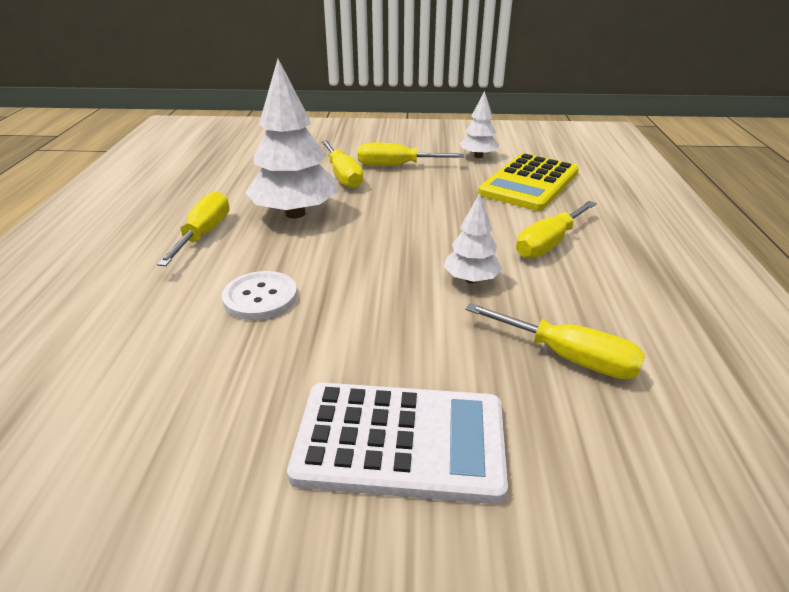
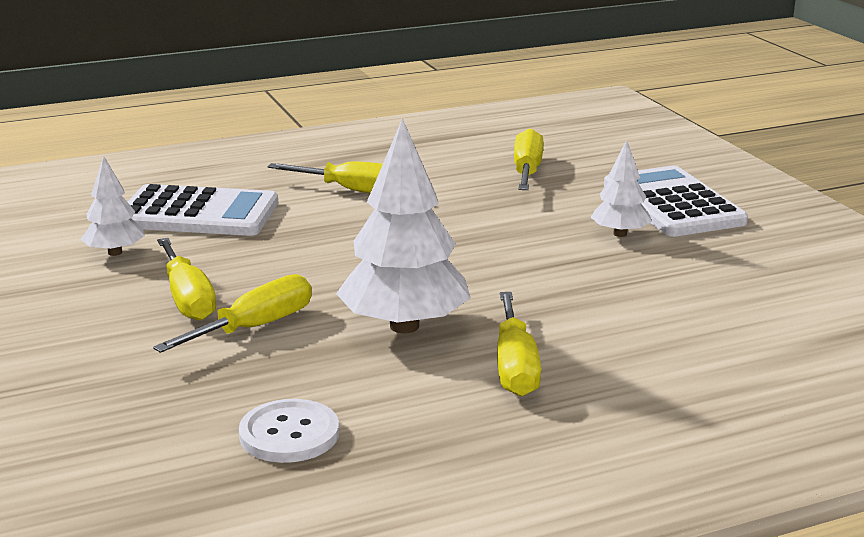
camera: 115 degrees left, 10 degrees down
yellow screwdriver [157,191,230,266] -> yellow screwdriver turned 75 degrees counterclockwise [497,292,541,397]
white button [222,271,297,320] -> white button moved to [239,399,339,463]
white tree [444,193,502,283] -> white tree moved to [591,140,652,237]
yellow calculator [478,153,579,211] -> white calculator [128,184,278,236]

